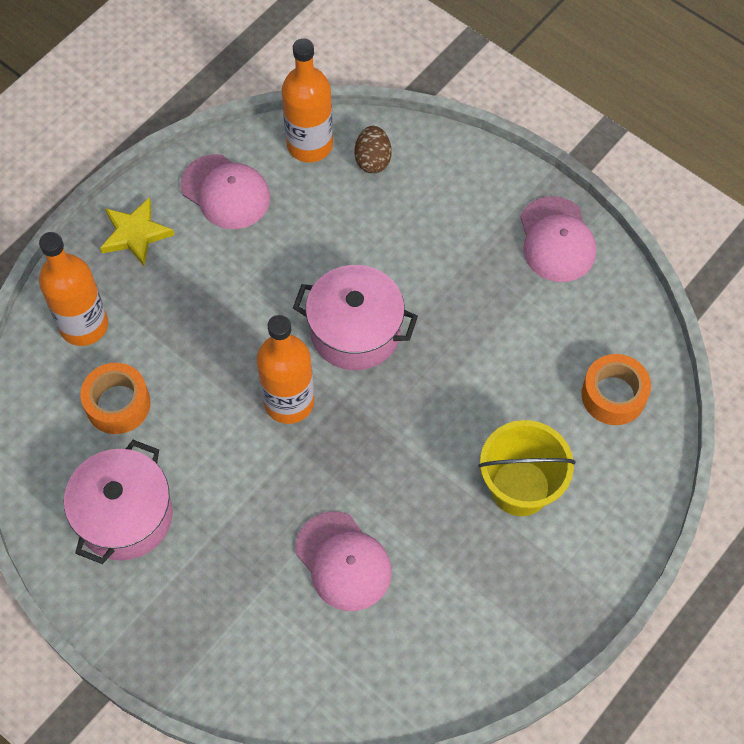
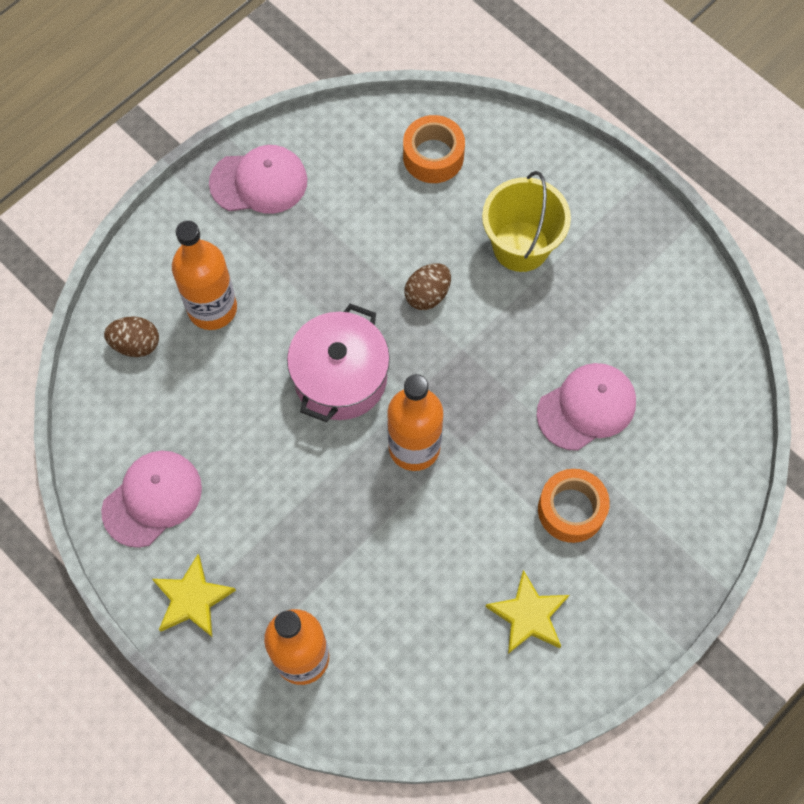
camera: 85 degrees left, 5 degrees up
pink pot [64,440,173,564] -> yellow star [485,570,569,654]
orange tape [80,363,151,434] -> orange tape moved to [538,469,610,543]
orange bottle [282,38,333,162] -> orange bottle moved to [172,220,237,330]
none -> brown egg [404,263,451,310]

